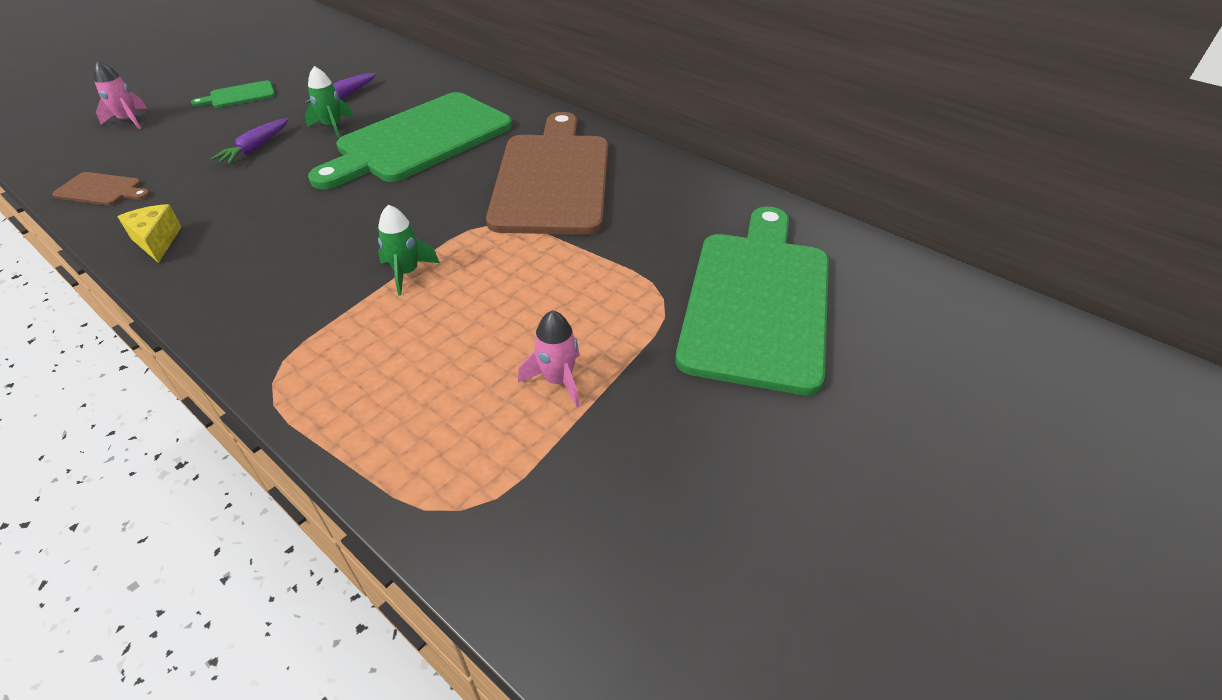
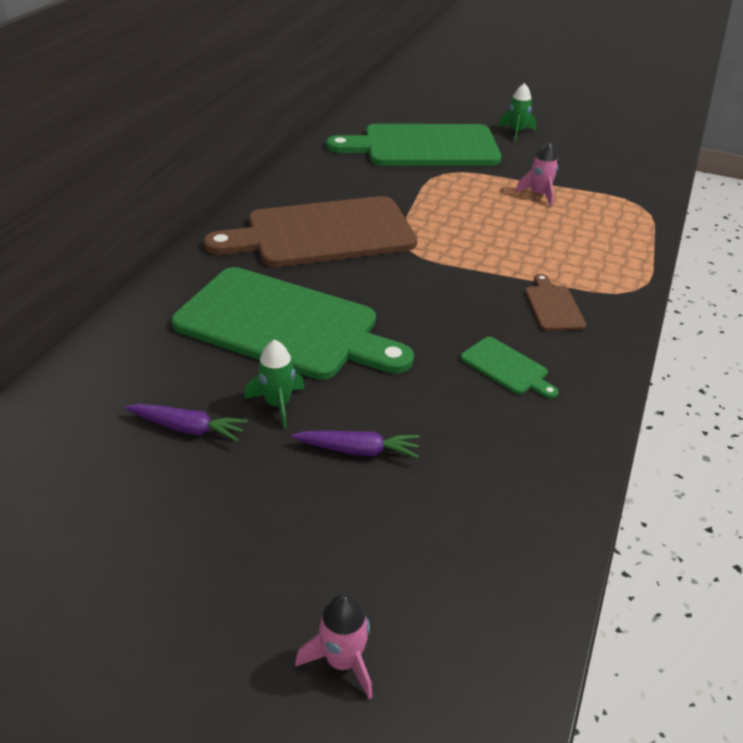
camera: 110 degrees left, 5 degrees down
brown cutting board [52,172,150,206] -> brown cutting board moved to [525,274,586,331]
yellow cheese [117,204,181,263] -> none
green cutting board [191,80,275,108] -> green cutting board moved to [460,337,559,399]
green rocket [378,205,440,295] -> green rocket moved to [499,83,536,141]

